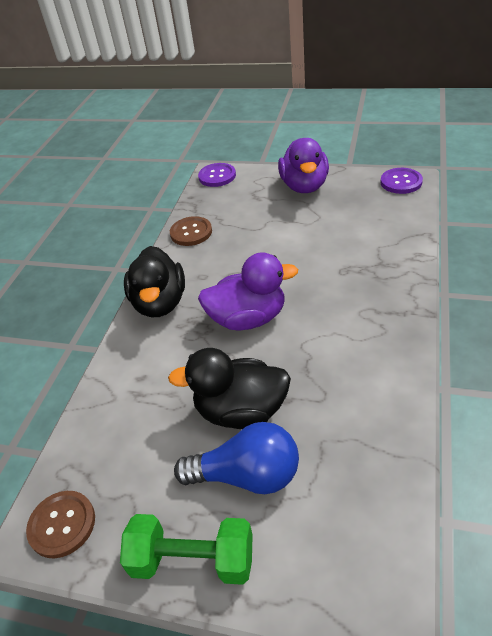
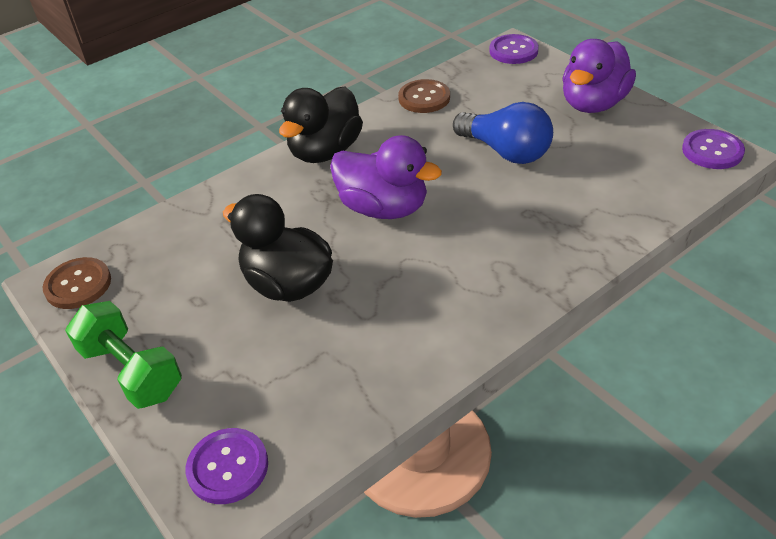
camera: 35 degrees right, 0 degrees up
blue light bulb [174,422,299,494] -> blue light bulb moved to [453,102,553,164]
none -> purple button [186,428,268,504]

